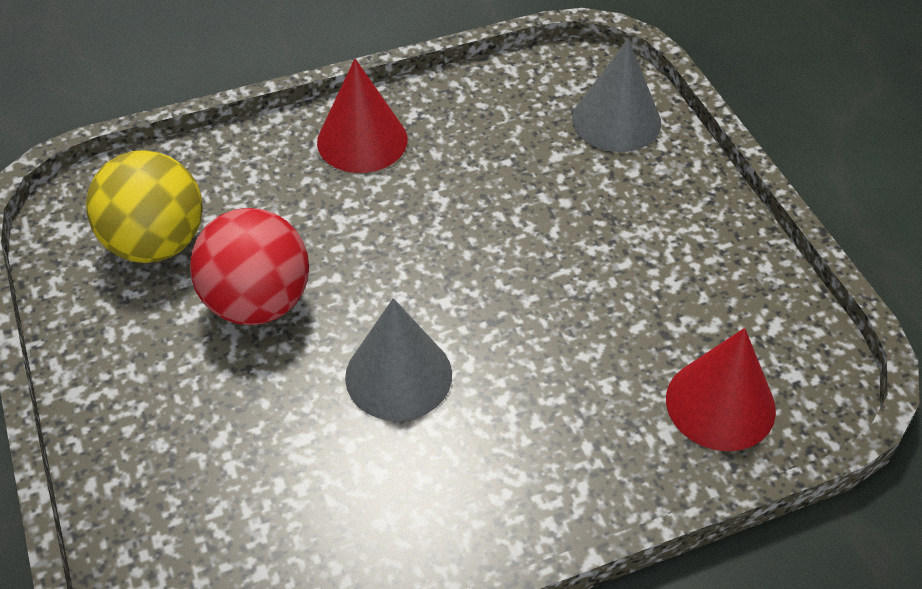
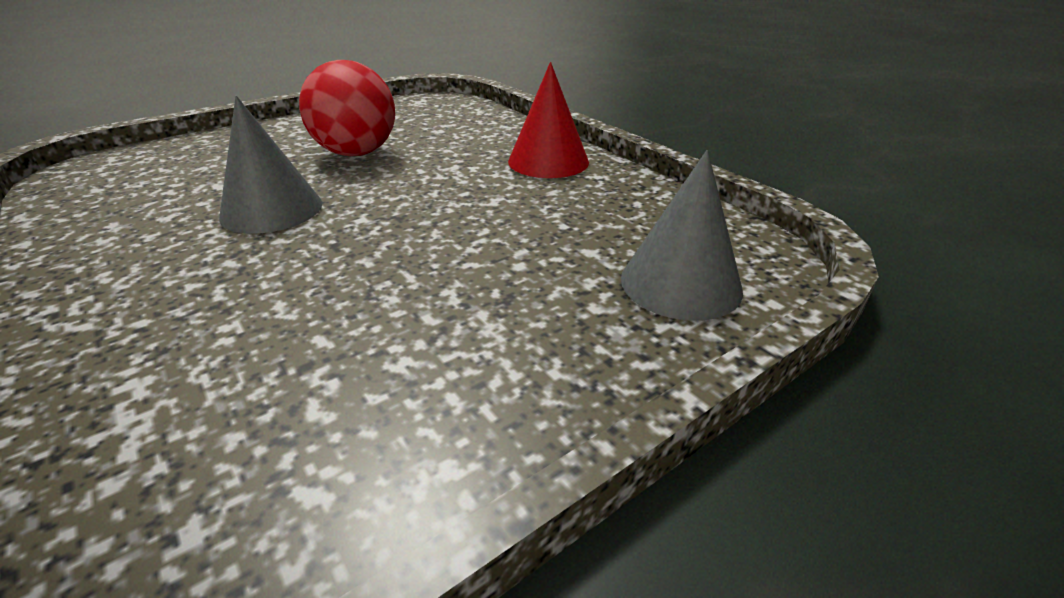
camera: 75 degrees right, 15 degrees down
yellow ball [86,150,203,263] -> none
red cone [666,328,776,451] -> none

